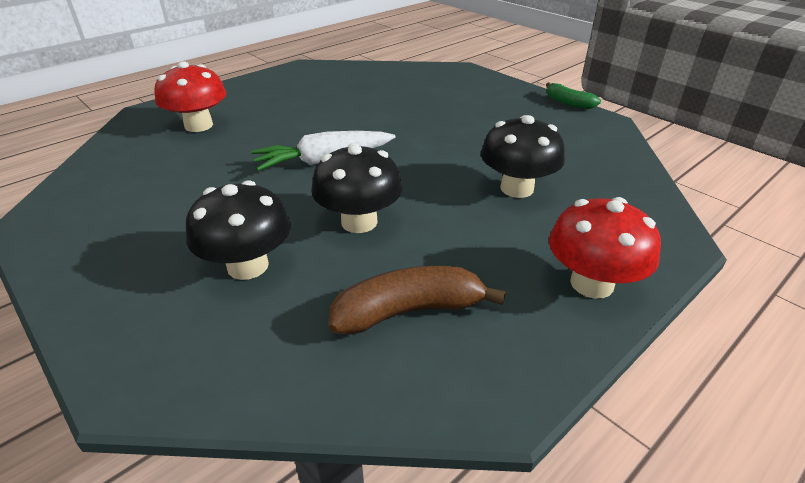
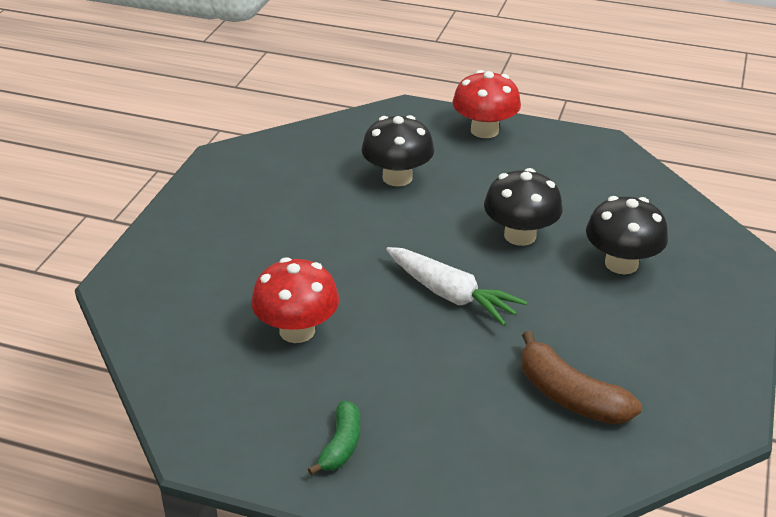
camera: 120 degrees left, 0 degrees up
red mushroom [154,61,226,132] -> red mushroom moved to [251,257,339,343]
brown banana [329,266,506,335] -> brown banana moved to [521,331,642,424]
green banana [546,82,601,109] -> green banana moved to [308,401,360,475]

